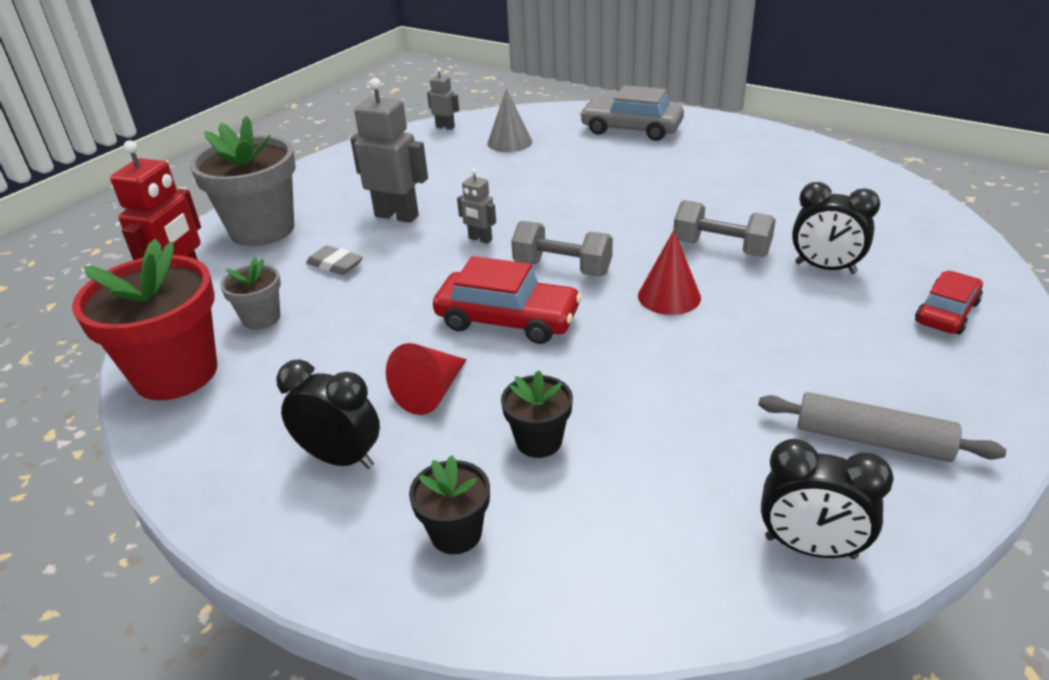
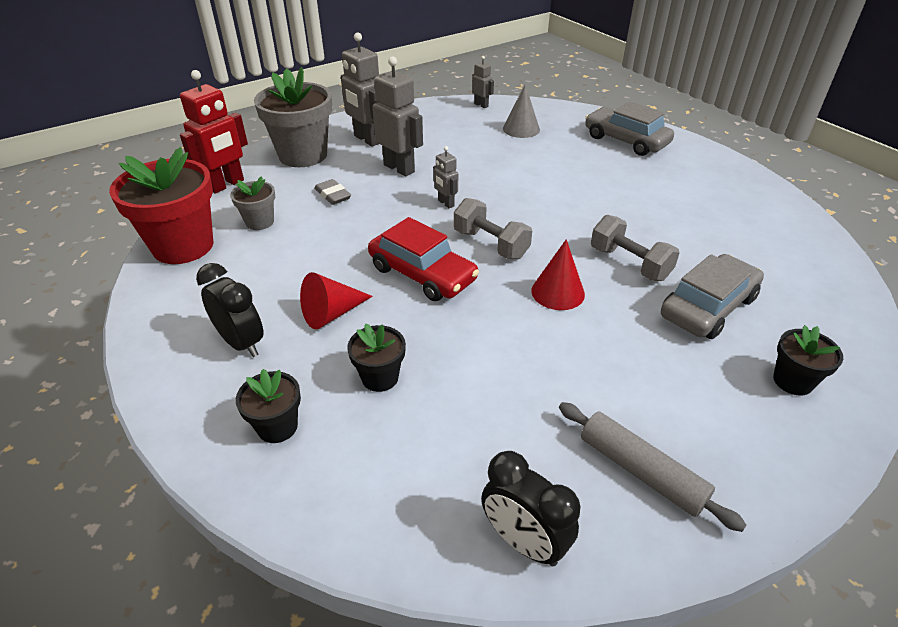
camera: 20 degrees right, 5 degrees up
black clock [792,182,880,274] -> grey car [661,254,764,339]
red car [915,271,983,334] -> black flower pot [773,325,843,396]
none -> grey robot [341,32,379,147]

